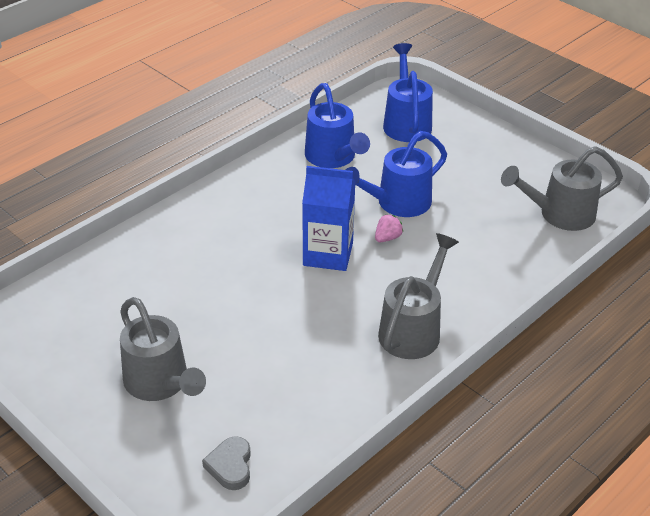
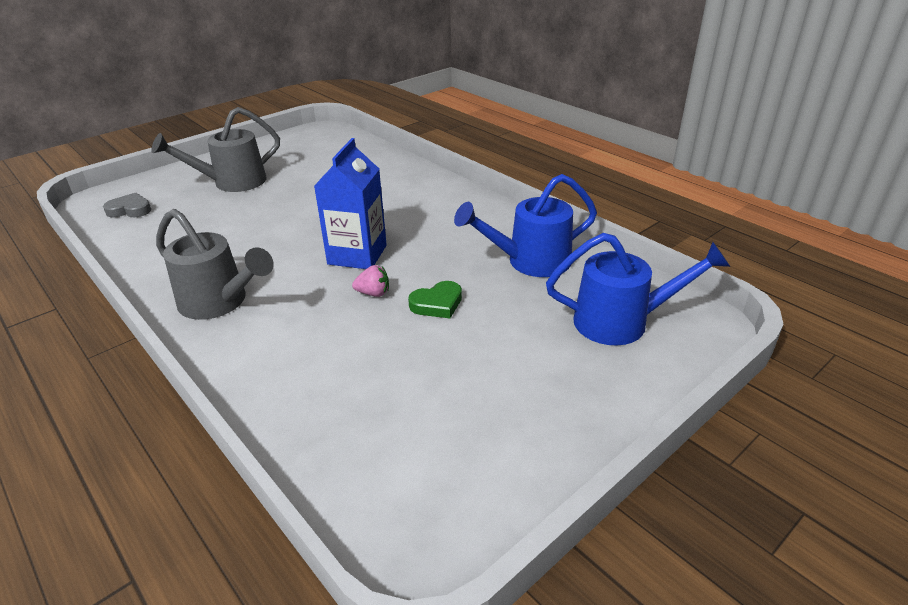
camera: 95 degrees right, 5 degrees down
blue watering can [346,131,447,217] -> green heart [408,281,462,318]
pink strawberry [375,214,403,242] -> pink strawberry turned 45 degrees counterclockwise [352,265,389,297]
grey watering can [501,146,623,231] -> none

